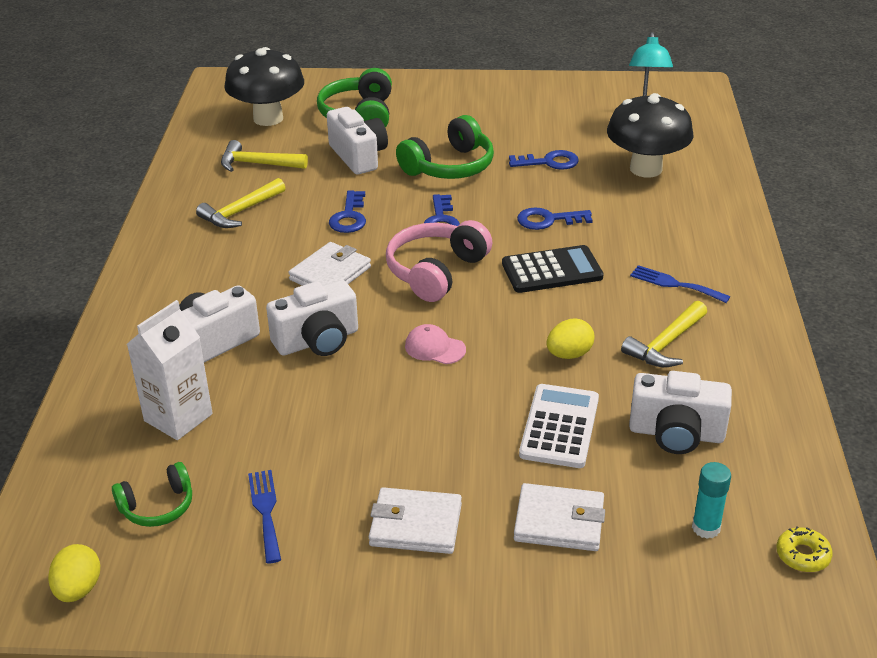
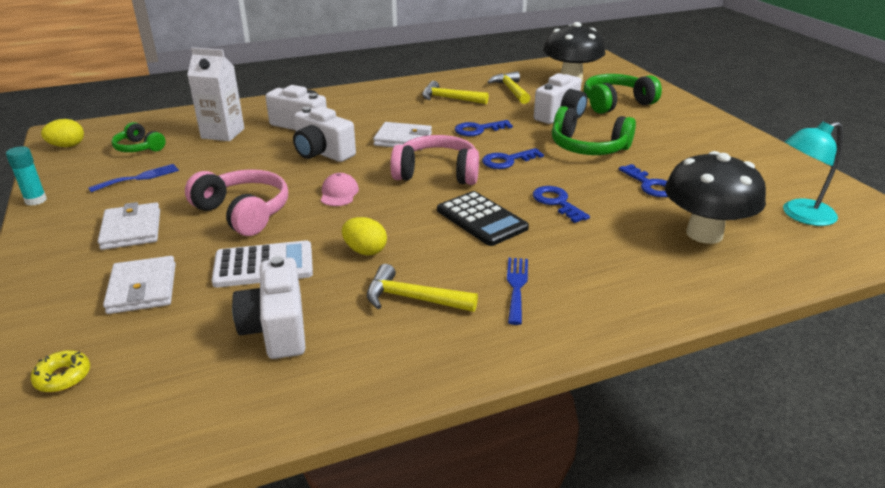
camera: 65 degrees right, 5 degrees down
turquoise glue stick [692,462,731,539] -> turquoise glue stick moved to [6,146,47,206]
yellow donut [776,526,833,572] -> yellow donut moved to [31,350,90,392]
none -> pink headphones [185,169,288,236]

